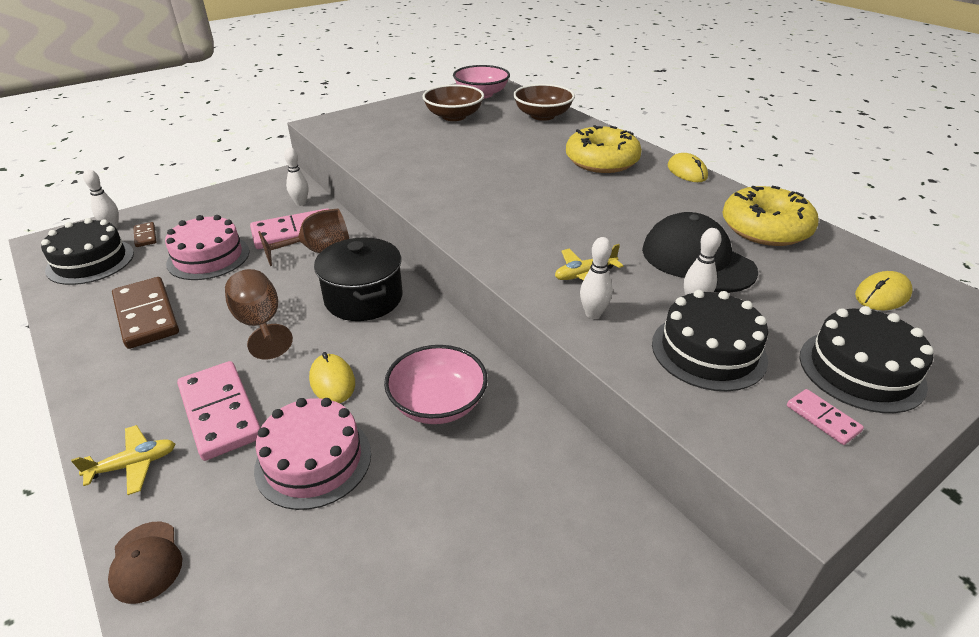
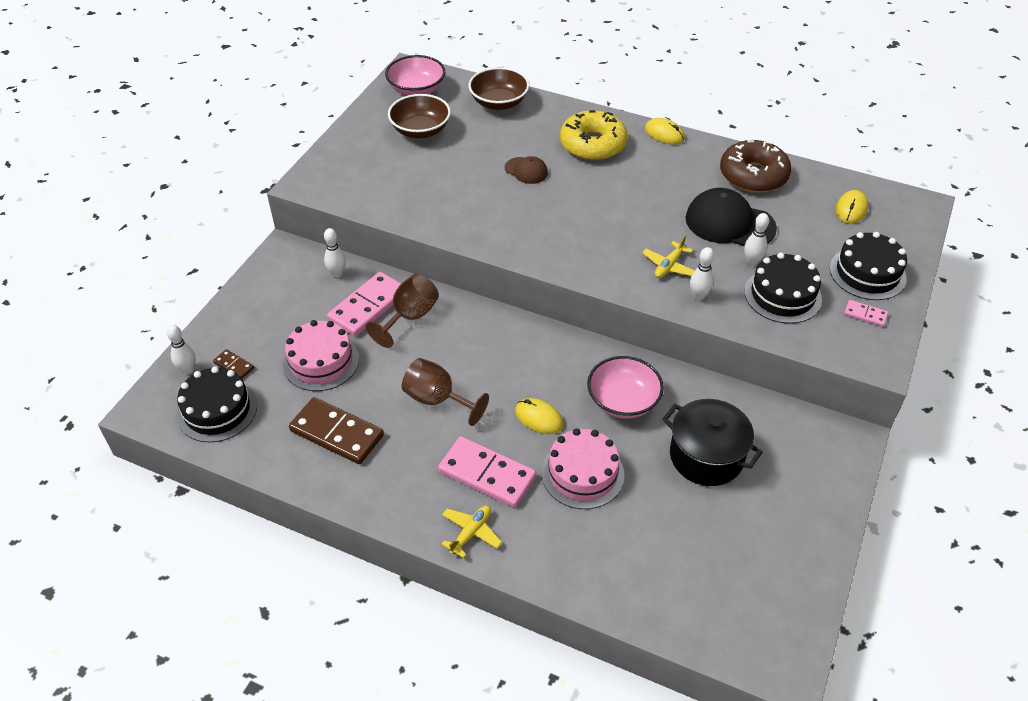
camera: 30 degrees left, 10 degrees up
brown cap [108,522,182,604] -> brown cap moved to [505,156,548,184]
black pot [314,237,403,321] -> black pot moved to [662,399,763,486]
yellow donut [722,186,818,246] -> brown donut [720,140,792,193]

